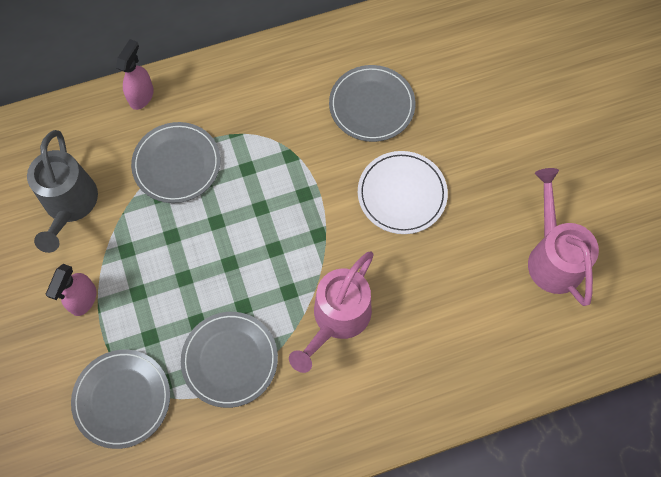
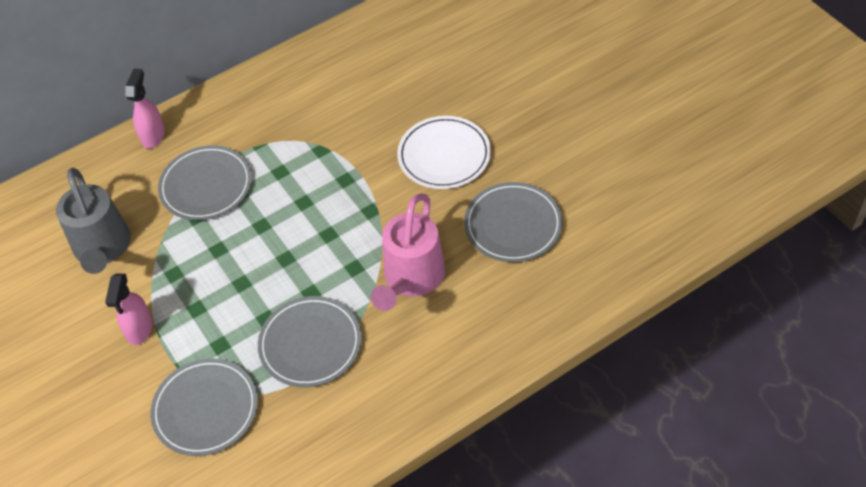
camera: 10 degrees left, 15 degrees down
grey plate [329,65,415,142] -> grey plate moved to [464,182,563,262]
pink watering can [528,168,599,306] -> none

